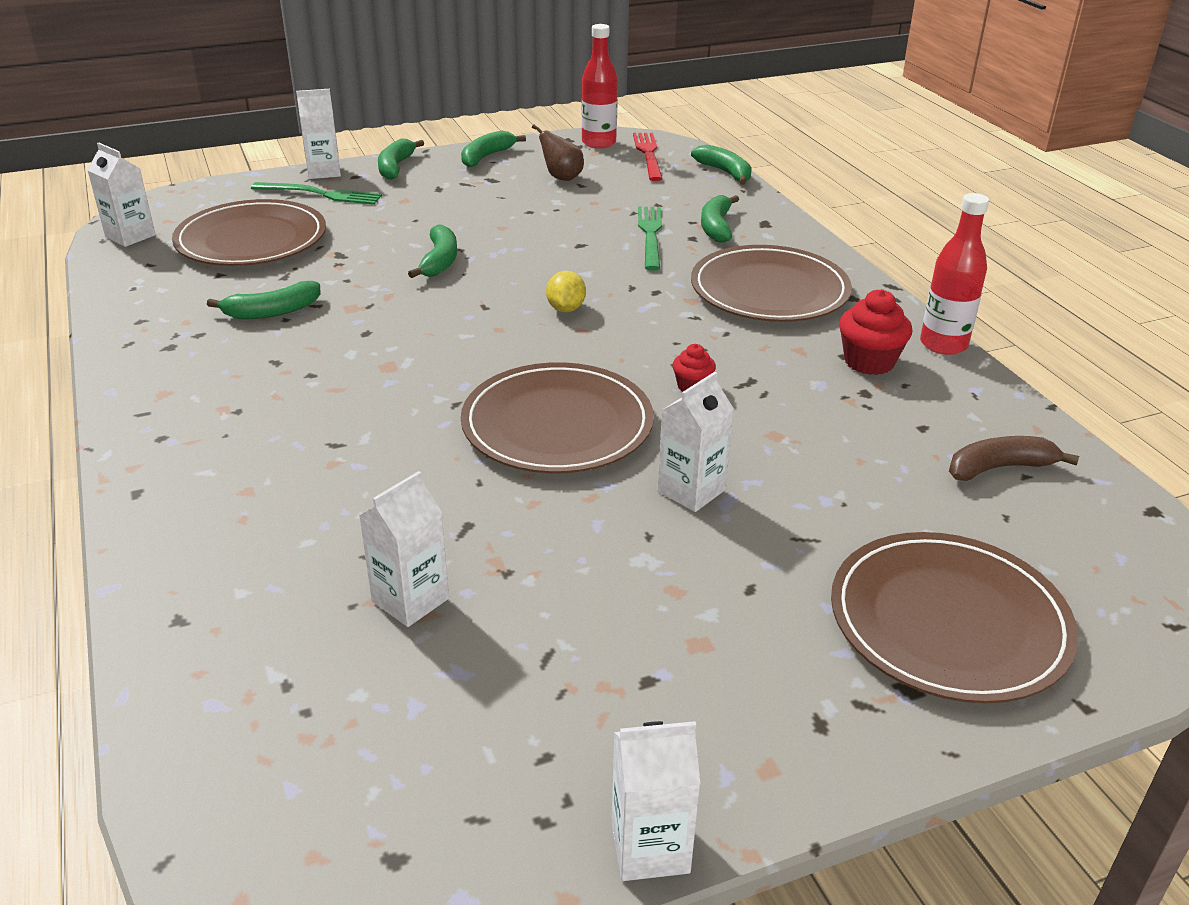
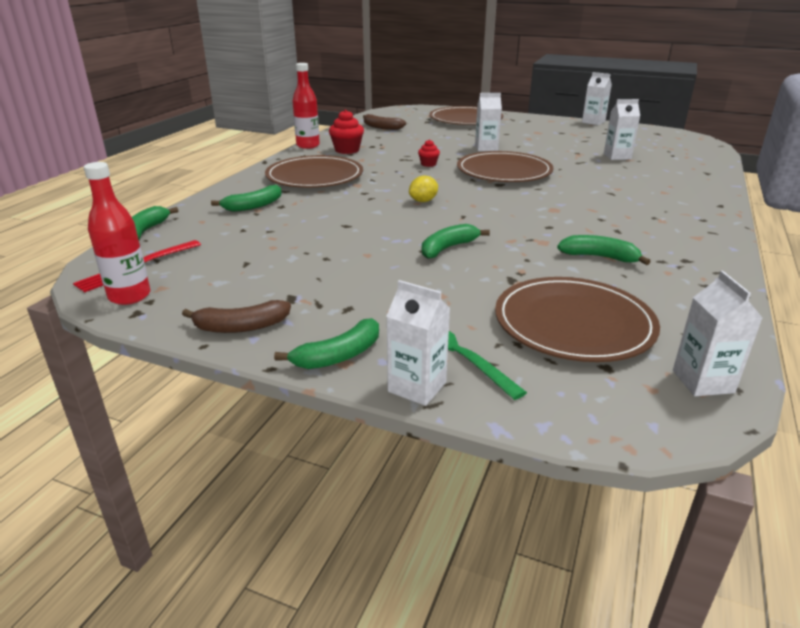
camera: 135 degrees left, 5 degrees down
green banana [461,131,526,167] -> brown banana [182,300,291,333]
brown pear [532,124,584,181] -> none
green fork [638,207,662,270] -> none

